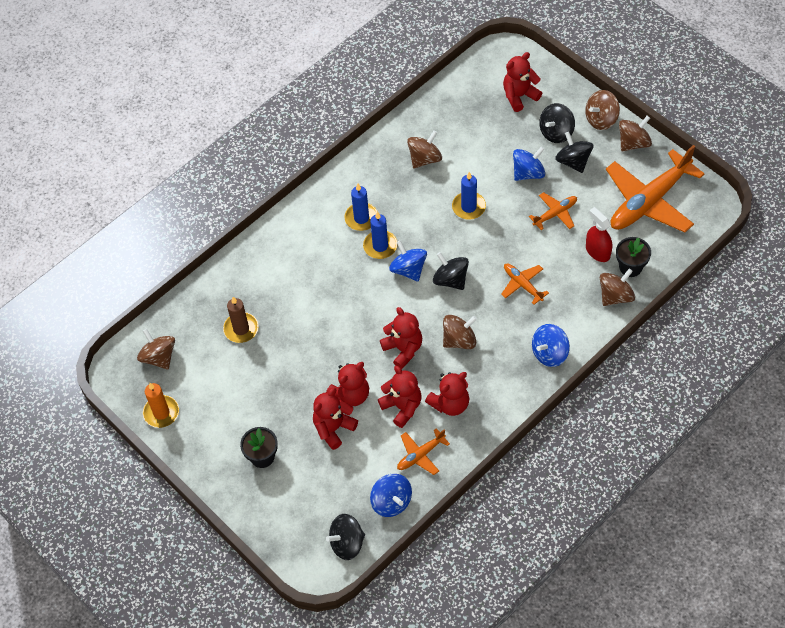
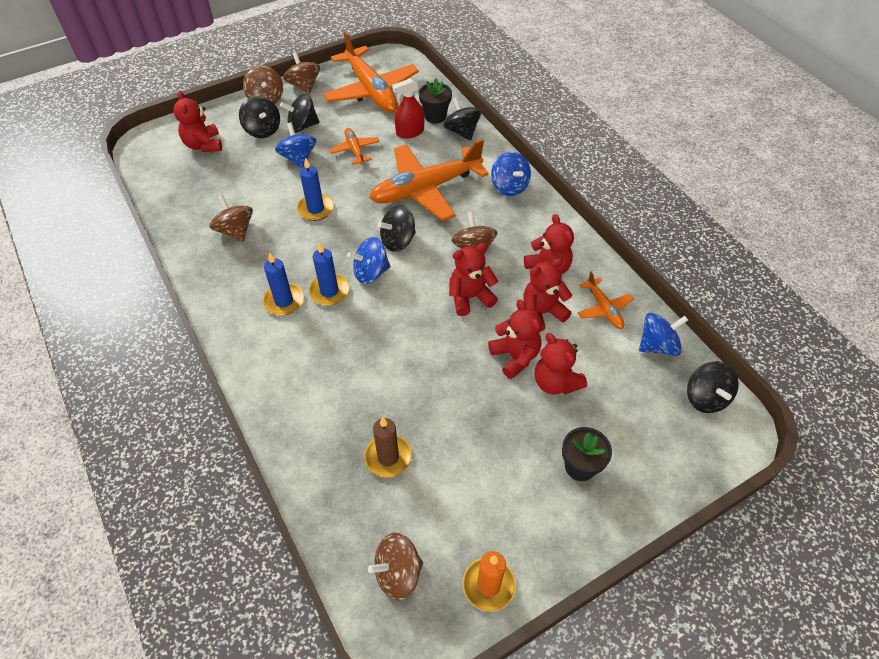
camera: 80 degrees left, 5 degrees down
orange plane [501,263,549,305] -> orange plane [369,139,489,221], size x2.12
brown spinning top [600,269,635,306] -> black spinning top [443,97,482,141]

